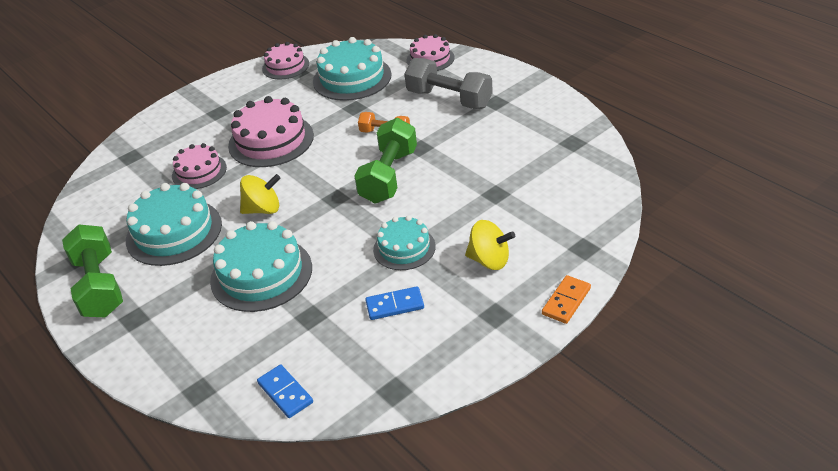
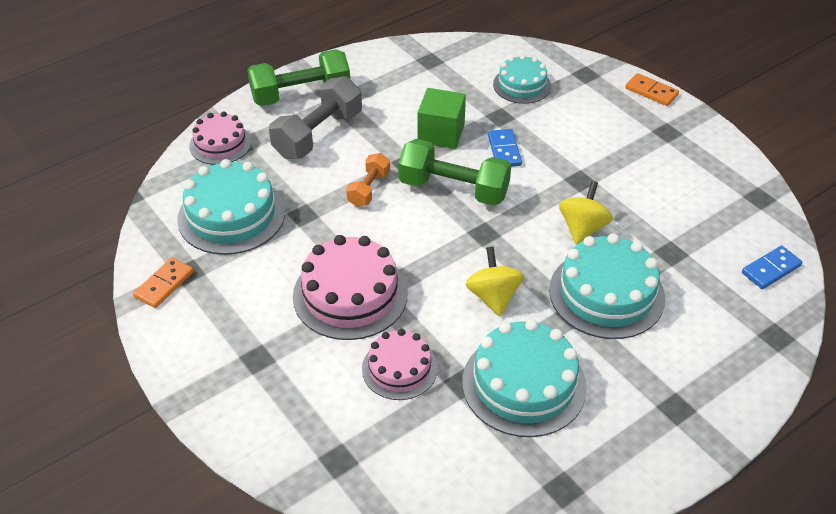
camera: 90 degrees left, 5 degrees up
green dumbbell [62,225,123,317] -> green dumbbell moved to [247,49,350,106]
pink cake [262,42,309,79] -> orange domino [133,257,194,308]
blue domino [365,286,424,320] -> blue domino moved to [488,129,522,167]
turquoise cake [373,215,436,270] -> turquoise cake moved to [493,55,551,104]
yellow spinning top [465,220,515,270] -> yellow spinning top moved to [559,181,613,244]
none -> green cube [417,88,466,149]

